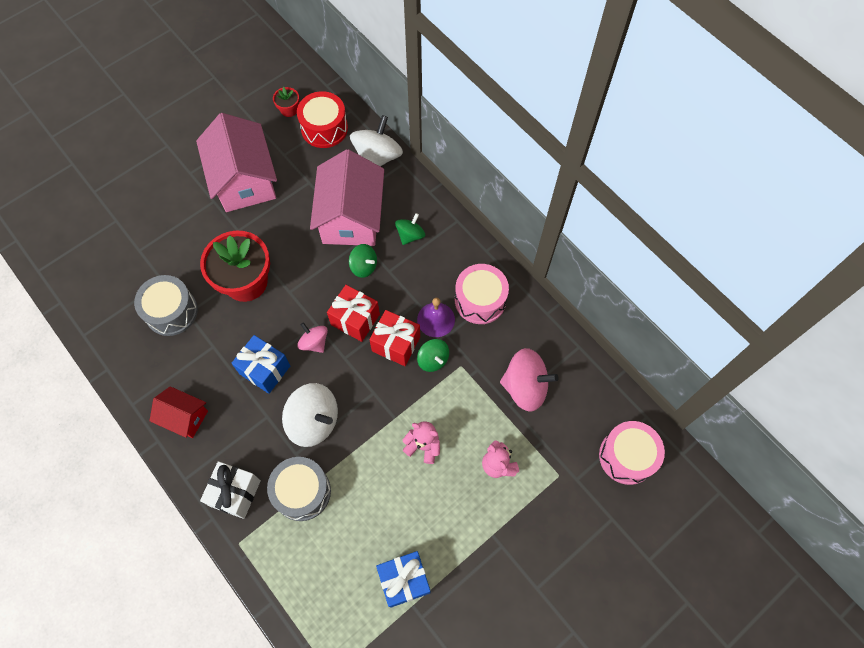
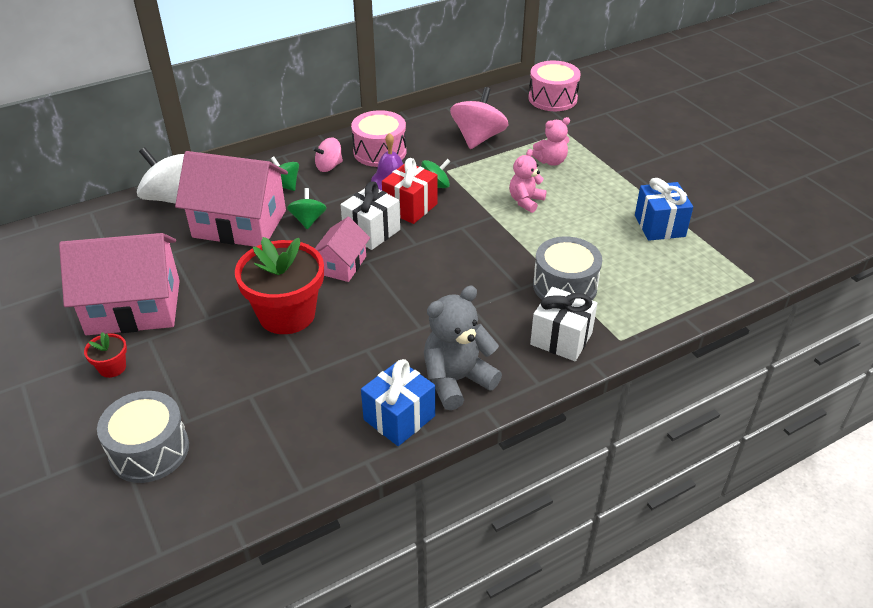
camera: 80 degrees left, 25 degrees down
grey drum [134,275,198,336] -> grey drum moved to [97,391,189,483]
red house [149,386,208,438] -> grey teddy bear [424,286,502,410]
blue gift [231,335,290,394] -> blue gift moved to [361,359,435,446]
red flower pot [273,87,299,117] -> red flower pot moved to [84,332,127,378]
white spinning top [282,383,338,447] -> none
red drum [297,91,348,148] -> none
pink spinning top [297,322,328,353] -> pink spinning top moved to [312,137,343,172]
red gift [327,285,380,342] -> white gift [341,181,400,250]
green spinning top [349,244,377,278] -> green spinning top turned 45 degrees counterclockwise [287,188,327,229]
none -> pink house [315,217,370,282]

